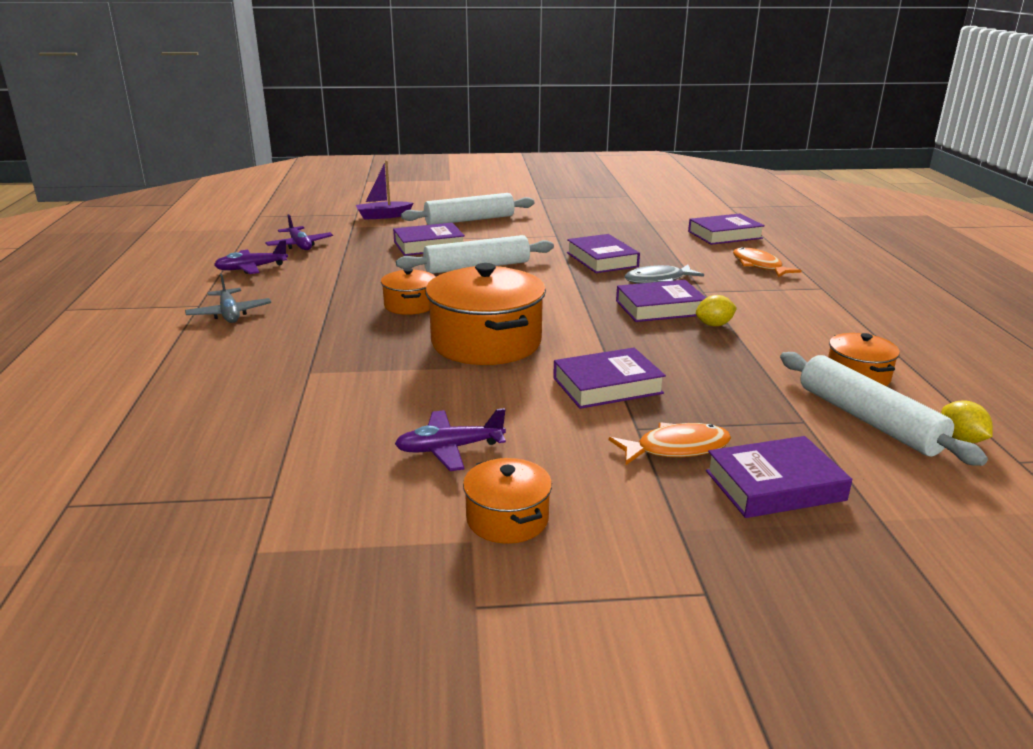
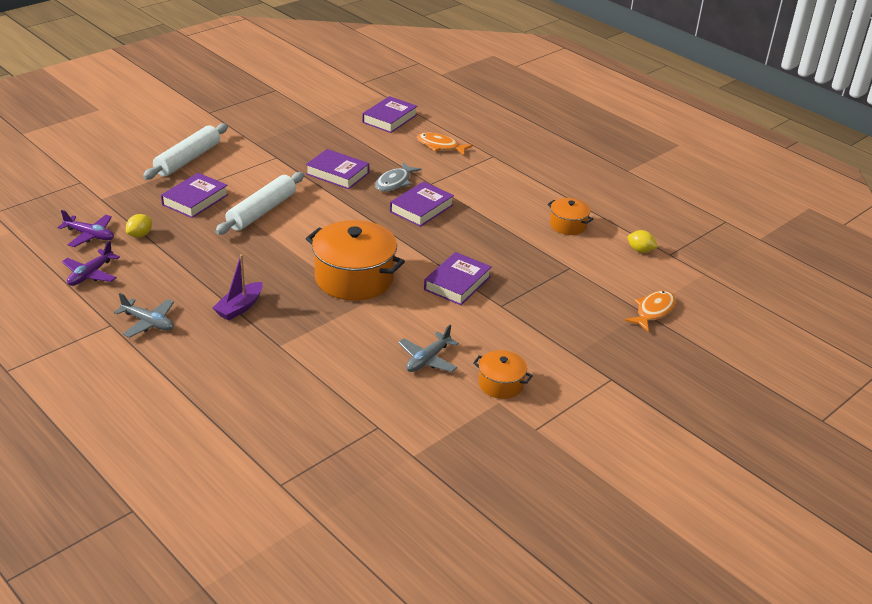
camera: 40 degrees left, 10 degrees up
purple boat [356,160,413,220] -> purple boat moved to [213,254,263,321]
orange pot [381,268,435,315] -> none
purple plane [395,408,506,471] -> grey plane [398,325,459,372]
orange fish [609,422,731,465] -> orange fish moved to [624,291,676,332]
yellow lemon [696,295,737,326] -> yellow lemon moved to [126,214,152,237]
purple book [706,436,852,518] -> none
white rolling pin [780,352,988,466] -> none

